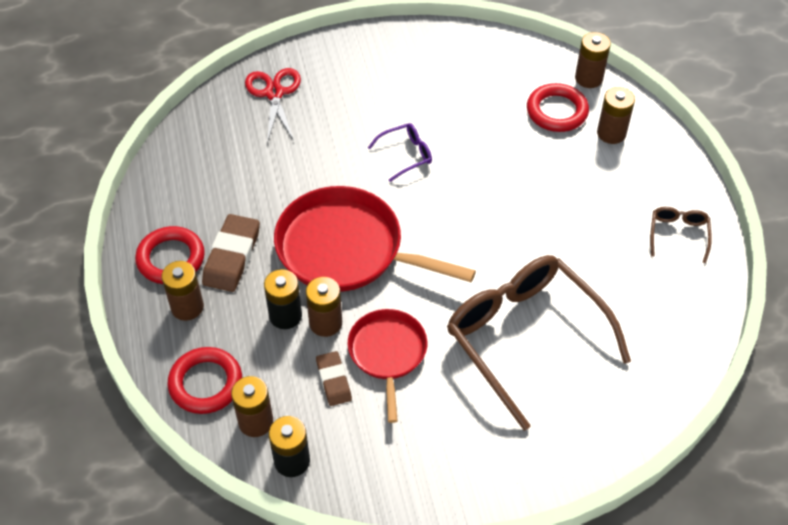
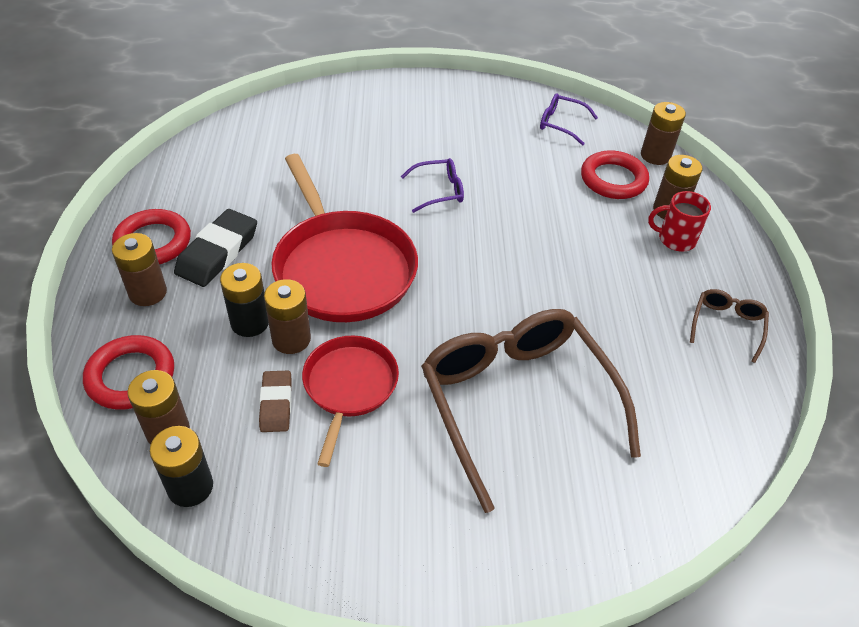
camera: 10 degrees right, 5 degrees down
brown eraser [202,214,260,292] -> black eraser [174,209,257,287]
red scissors [245,68,301,143] -> none
red pan [274,186,476,292] -> red pan turned 150 degrees counterclockwise [272,154,418,322]
none -> purple glasses [540,93,598,145]
none -> red mug [648,191,711,251]

